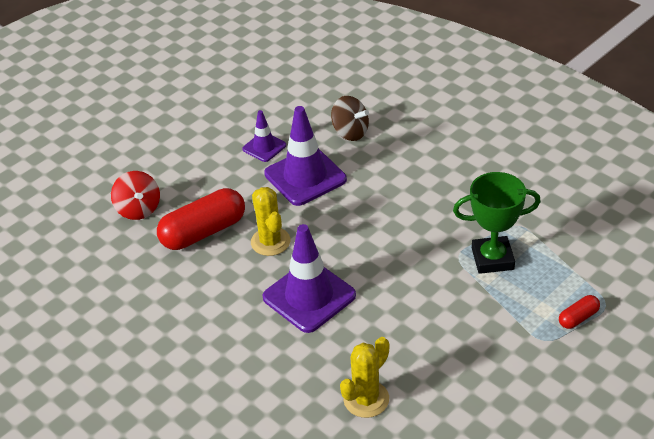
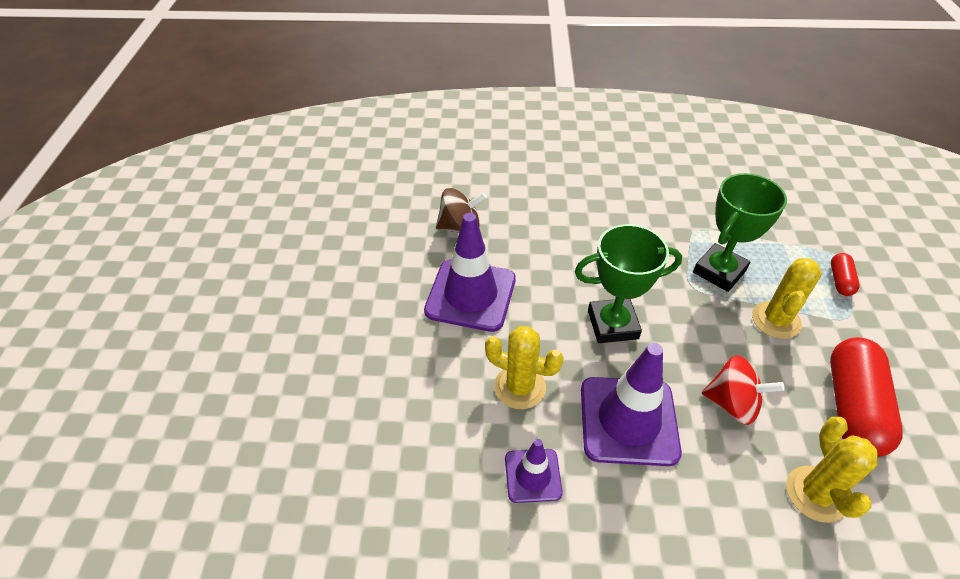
camera: 45 degrees left, 5 degrees up
red spinning top [111,171,160,220] -> red spinning top moved to [702,355,785,425]
red capsule [157,188,245,250] -> red capsule moved to [830,337,903,457]
purple traffic cone [242,110,286,162] -> purple traffic cone moved to [505,439,563,503]
none -> green trophy [575,224,682,343]
none -> yellow cactus [752,258,822,339]

